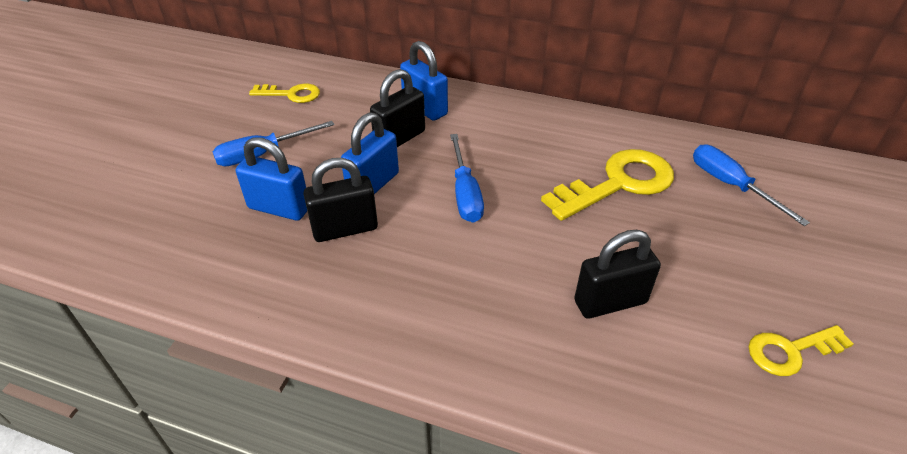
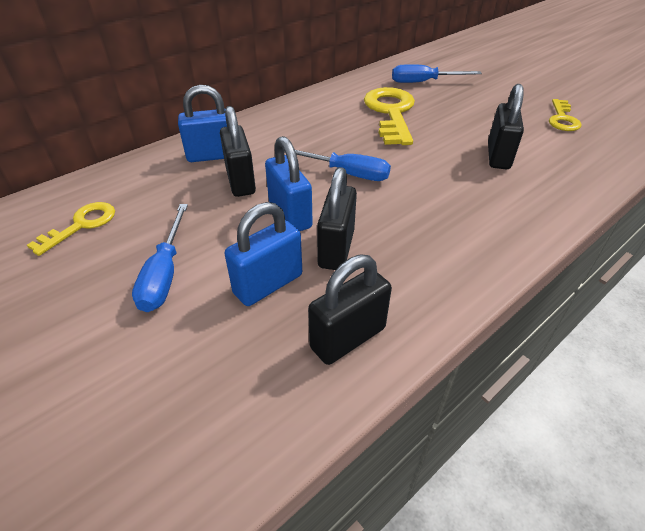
camera: 60 degrees left, 0 degrees up
none -> black padlock [308,255,392,365]

